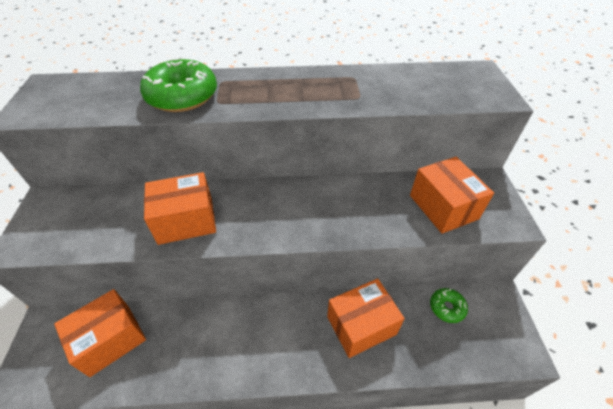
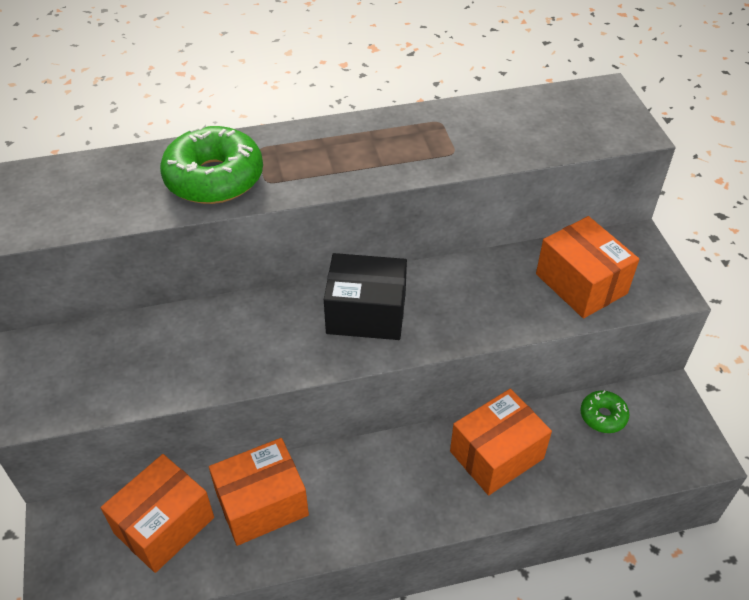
camera: 10 degrees left, 0 degrees up
orange box [144,172,216,245] -> orange box moved to [209,438,309,546]
none -> black box [324,253,407,340]

